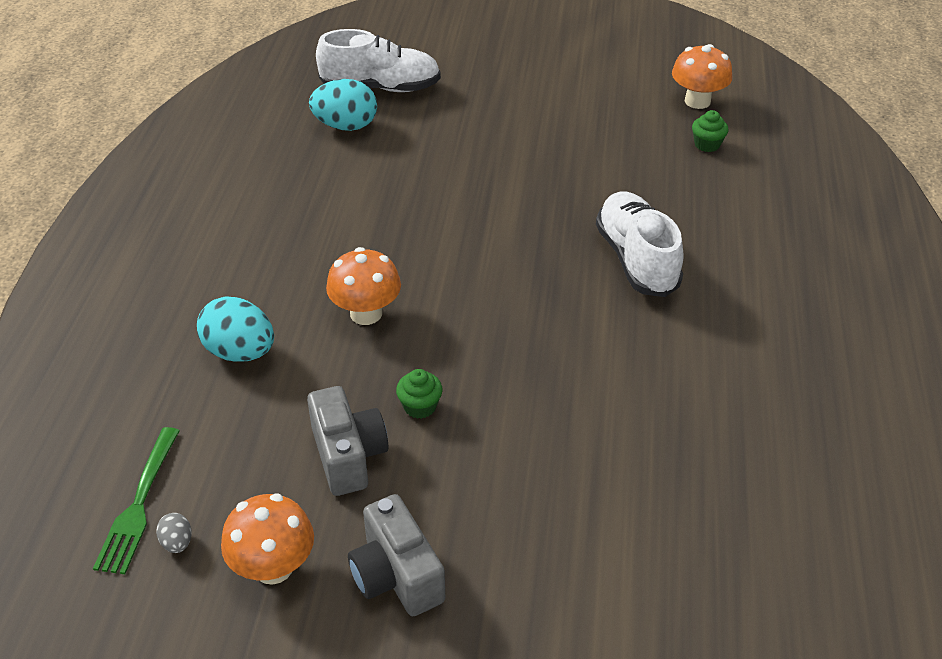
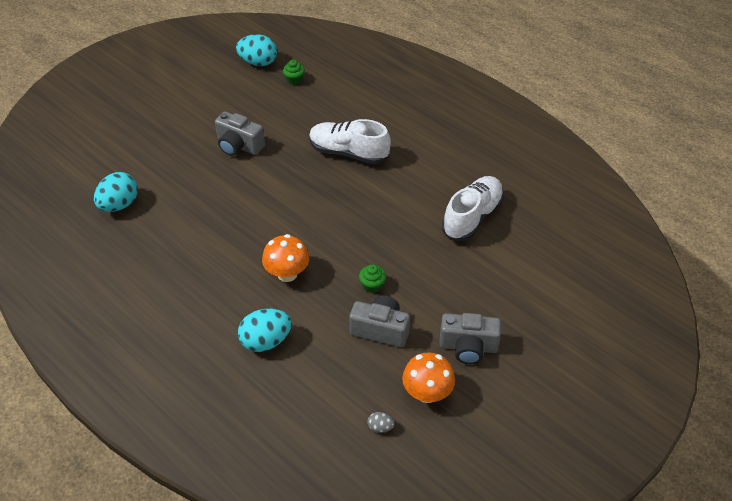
camera: 55 degrees left, 5 degrees up
green fork [93,427,180,574] -> none
white shoe [316,29,441,92] -> white shoe moved to [442,176,504,241]
orange mushroom [672,44,732,109] -> turquoise egg [236,34,277,66]
none -> grey camera [215,111,265,156]

